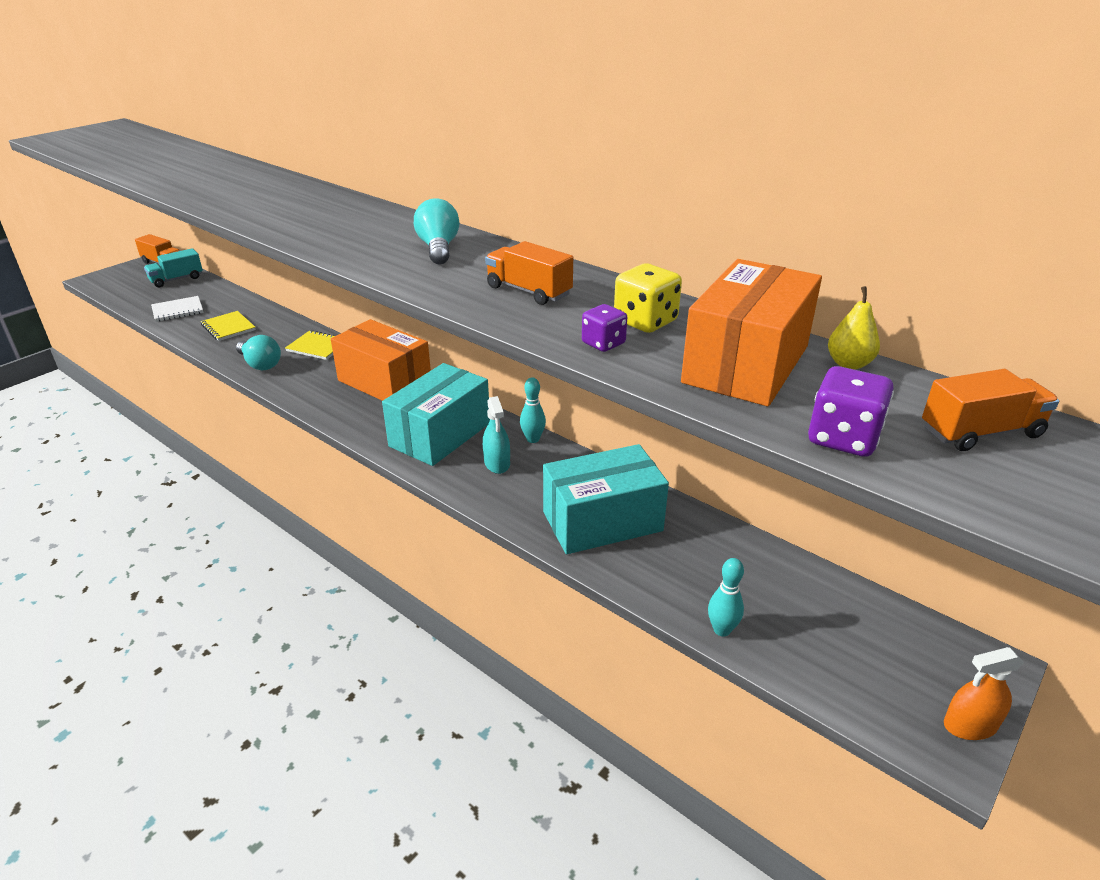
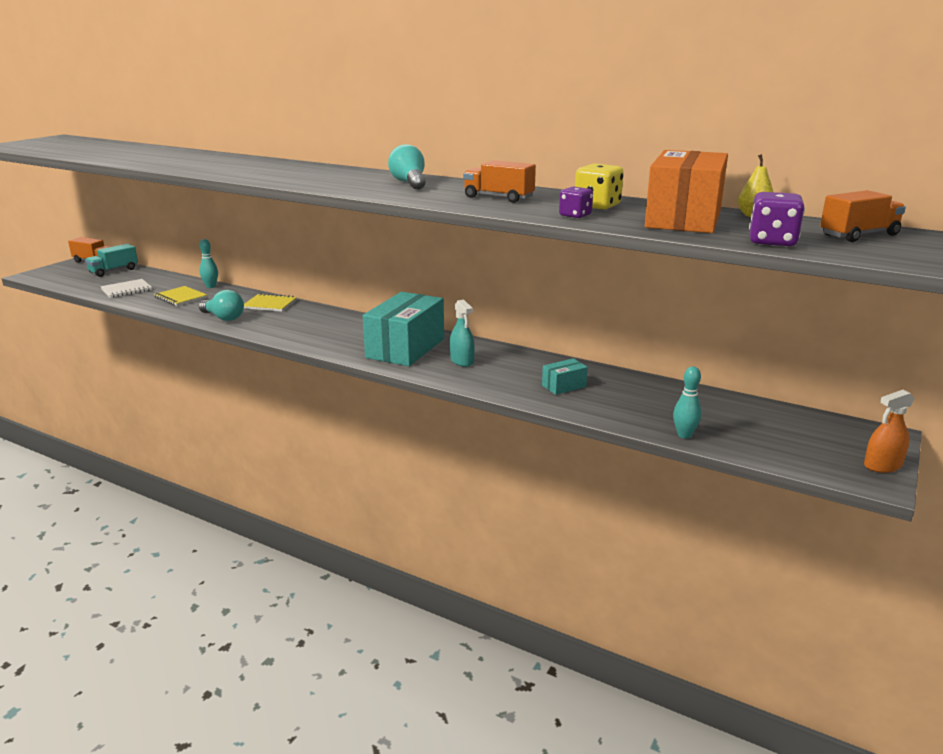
camera: 10 degrees left, 10 degrees down
orange box [331,319,431,401] -> none
turquoise bowling pin [520,377,546,443] -> turquoise bowling pin moved to [199,239,218,288]
turquoise box [543,444,669,554] -> turquoise box [542,358,588,395], size x0.44

